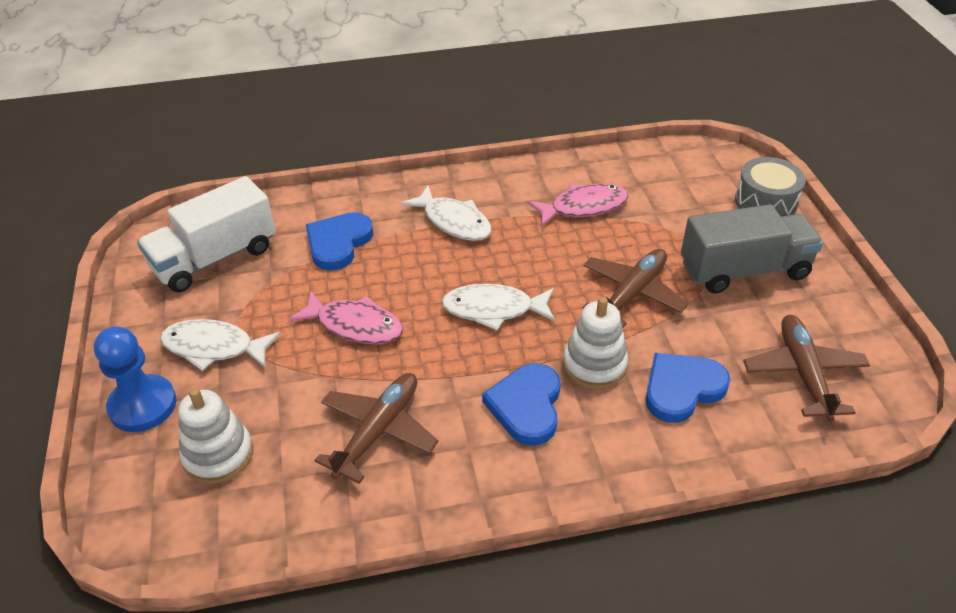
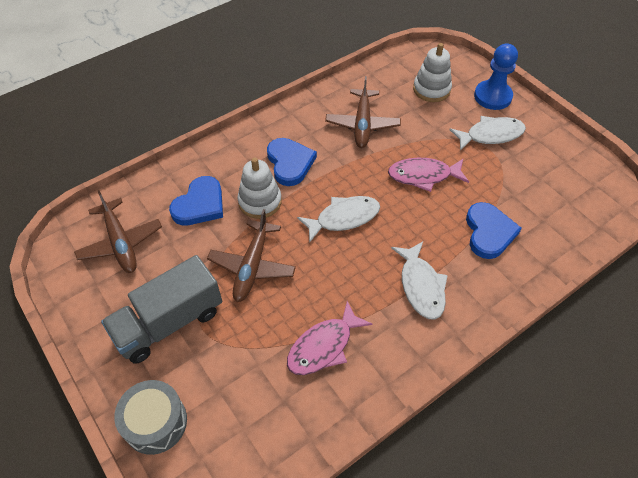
camera: 155 degrees right, 10 degrees up
white truck [137,176,276,292] -> none
white fish [401,186,492,241] -> white fish turned 120 degrees counterclockwise [391,242,448,320]

